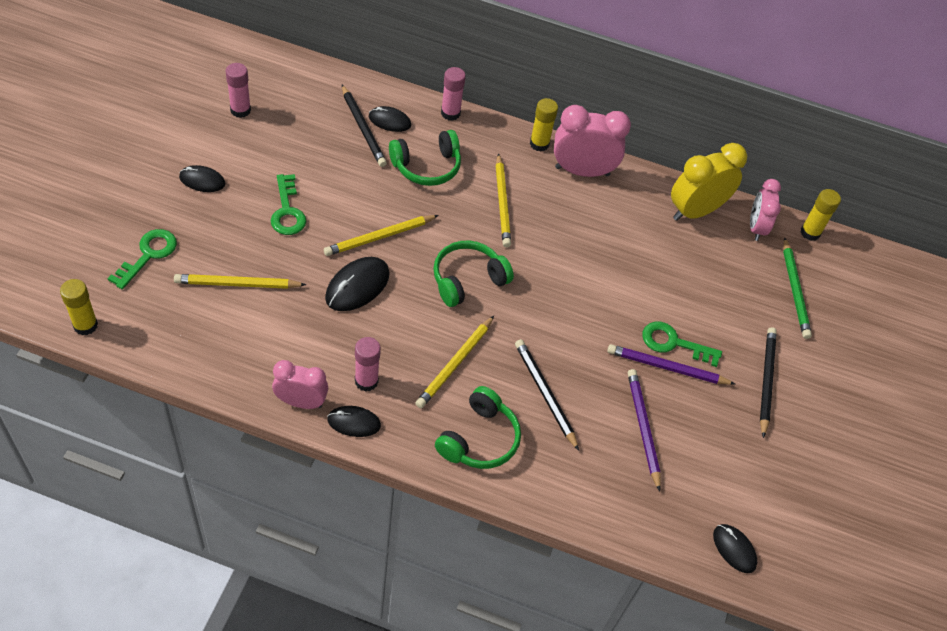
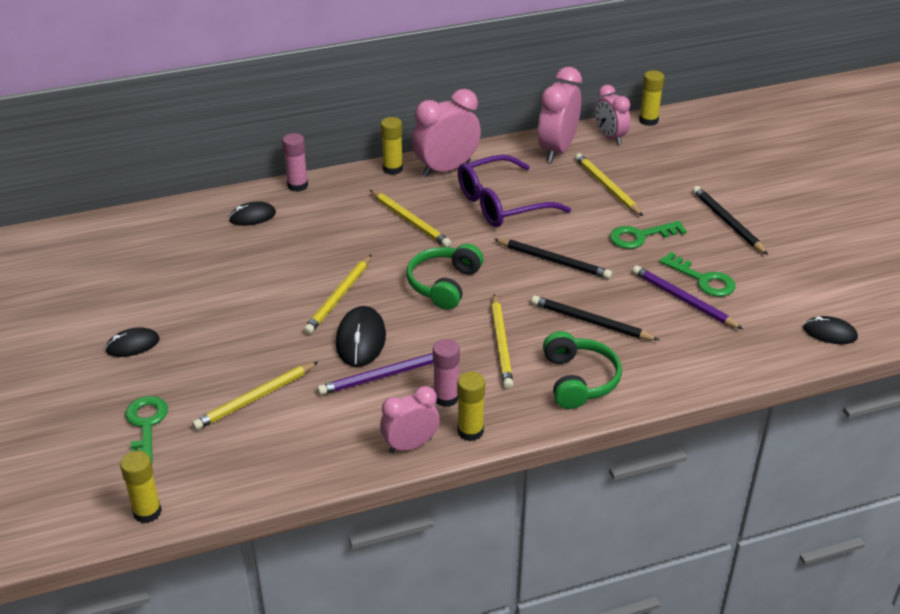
camera: 30 degrees left, 15 degrees down
pink glue stick [226,63,251,118] -> none
green key [271,174,306,235] -> green key moved to [659,252,735,297]
black mouse [328,406,381,437] -> yellow glue stick [457,372,485,441]
black pencil [342,85,387,167] -> black pencil moved to [494,238,612,279]
green headphones [389,130,461,186] -> none
purple pencil [607,344,735,385] -> purple pencil moved to [317,353,433,395]
yellow clock [671,143,747,221] -> pink clock [538,67,582,162]
green pencil [783,237,812,339] -> none
none -> purple glasses [458,155,571,227]
none -> yellow pencil [575,153,643,216]

